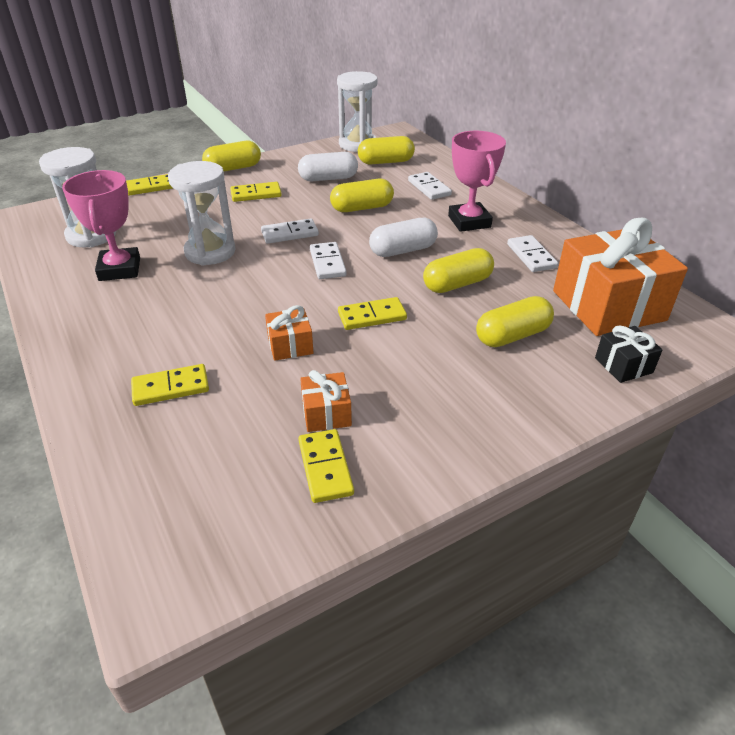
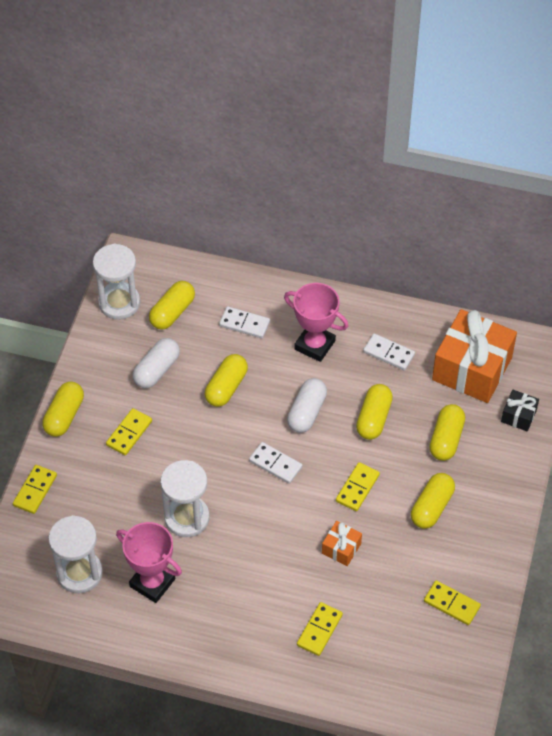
camera: 45 degrees left, 15 degrees up
white domino [261,219,319,244] -> none
orange gift [300,370,352,432] -> none
none -> yellow capsule [411,473,455,529]

